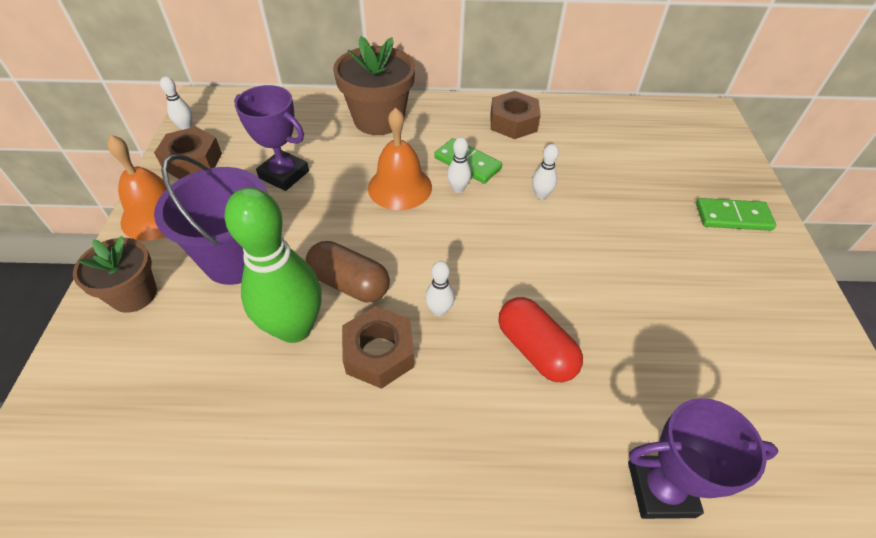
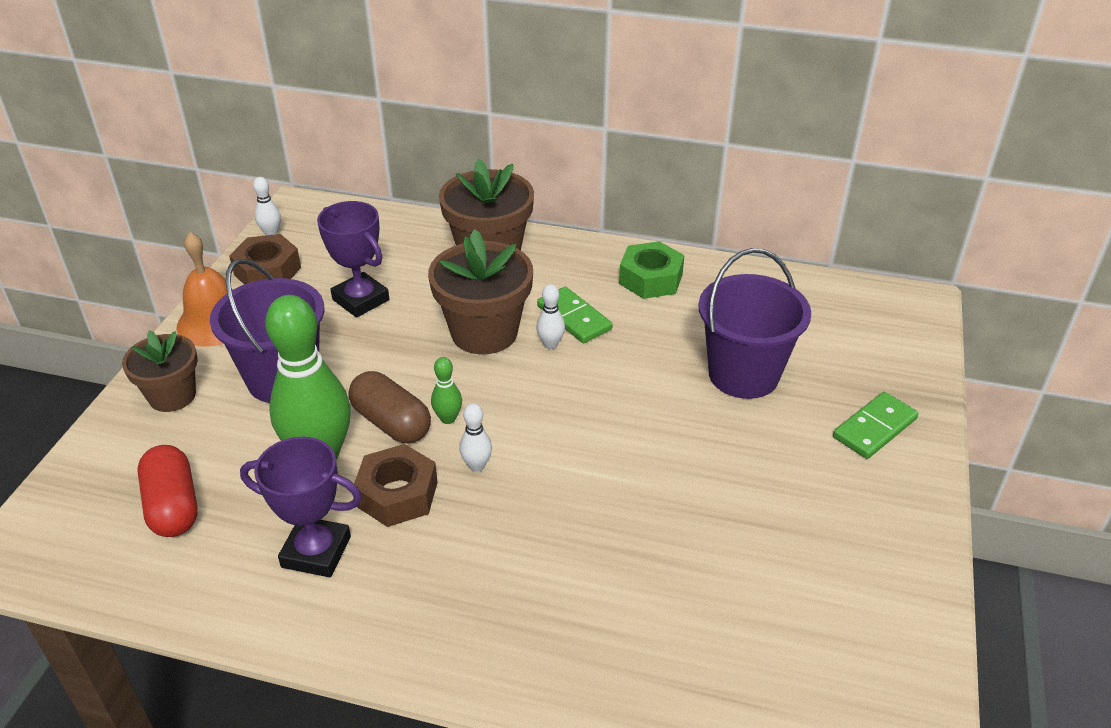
camera: 15 degrees right, 10 degrees down
orange bell [368,107,432,210] -> brown flower pot [428,229,533,355]
brown nut [490,91,541,139] -> green nut [619,241,684,299]
red capsule [499,297,583,382] -> red capsule moved to [137,445,198,537]
white bowling pin [532,144,559,199] -> none
purple trophy [628,398,779,519] -> purple trophy moved to [240,437,362,577]
green domino [696,198,776,231] -> green domino turned 60 degrees counterclockwise [833,392,919,459]
none -> green bowling pin [431,357,462,424]
none -> purple bucket [698,248,811,399]

